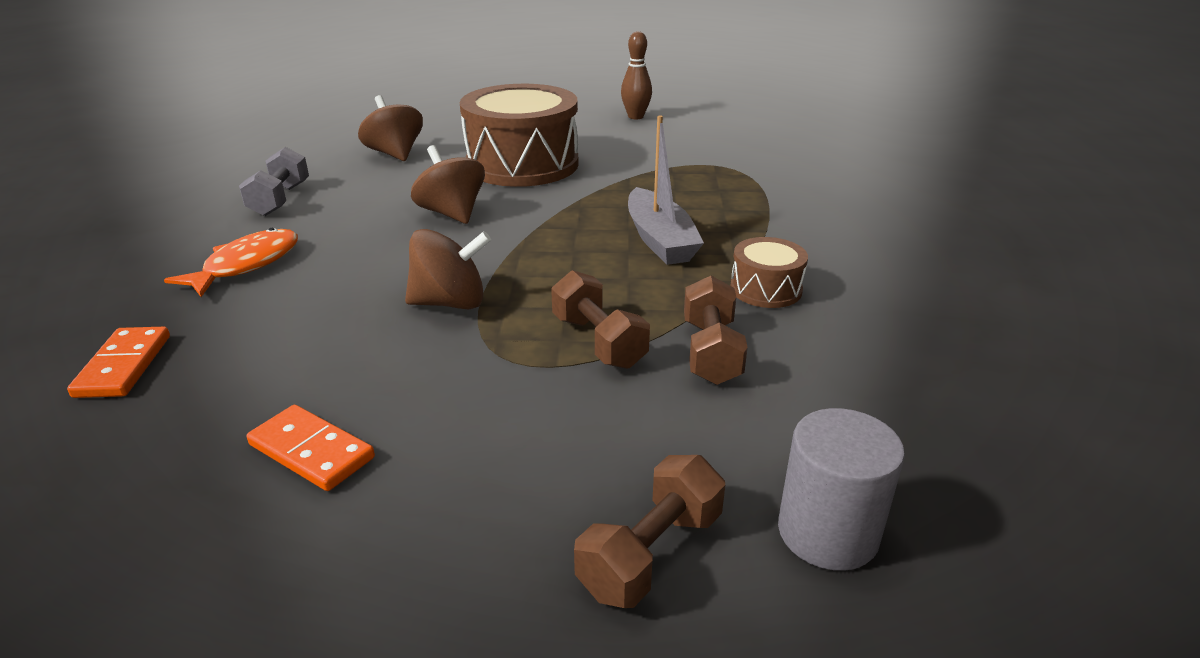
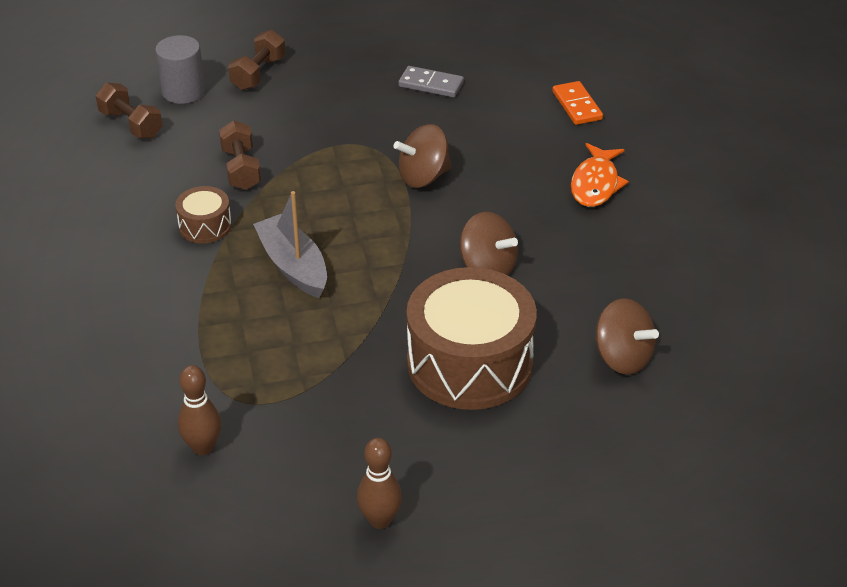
camera: 165 degrees right, 10 degrees up
grey dumbbell [239,147,309,216] -> none
orange domino [247,405,375,491] -> grey domino [398,66,464,97]
brown dumbbell [551,270,650,369] -> brown dumbbell moved to [96,83,162,138]
none -> brown bowling pin [178,365,221,455]

